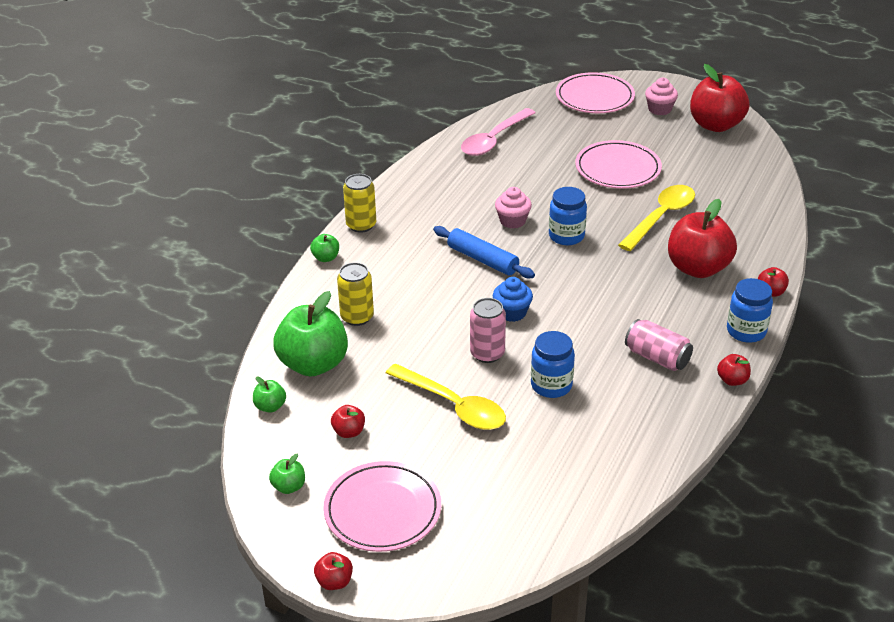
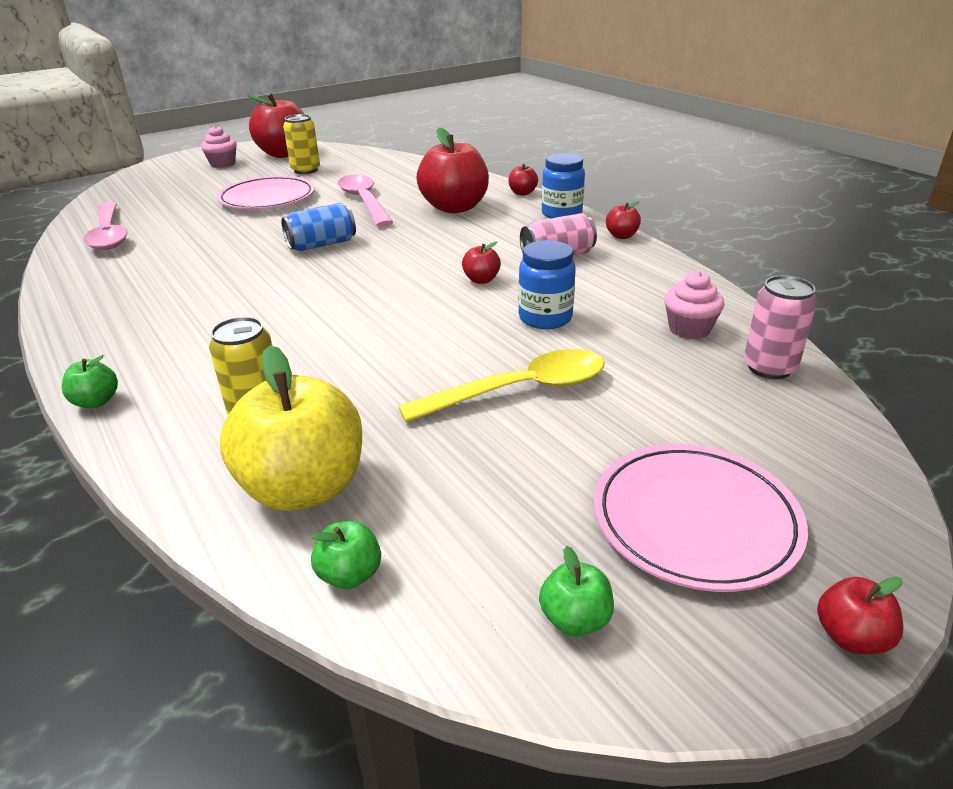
camera: 60 degrees left, 5 degrees down
green apple [273,291,348,377] -> yellow apple [220,345,362,511]
red apple [331,405,365,438] -> red apple moved to [462,241,501,284]
yellow can [343,174,376,233] -> yellow can moved to [283,114,320,174]
blue rolling pin [433,226,535,279] -> none
pink can [470,298,506,363] -> pink can moved to [744,275,817,379]
blue cupcake [493,277,533,322] -> none
pink cupcake [495,187,532,229] -> pink cupcake moved to [664,271,724,339]
blue jar [549,187,587,245] -> blue can [281,203,356,251]
pink plate [556,72,635,113] -> none
yellow spoon [618,185,695,251] -> pink spoon [338,175,393,227]

